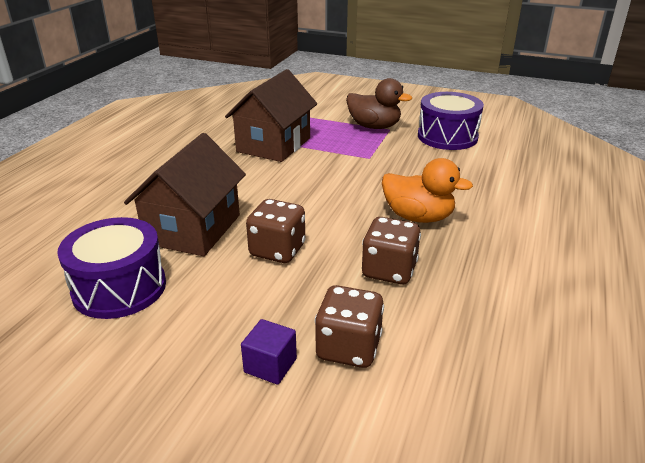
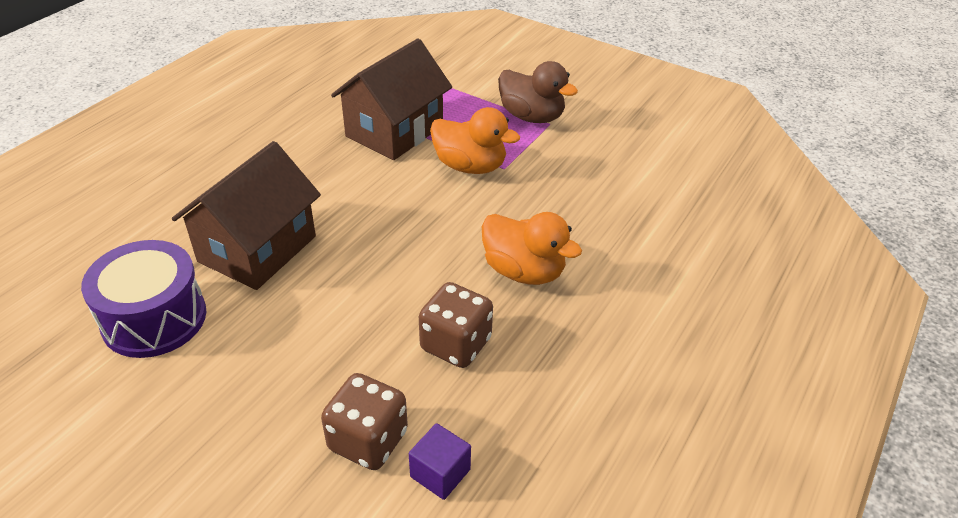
camera: 10 degrees right, 10 degrees up
purple cube [241,319,297,385] -> purple cube moved to [409,423,471,500]
brown dice [246,199,305,263] -> none
purple drum [418,92,484,150] -> none
none -> orange duck [430,107,520,174]

